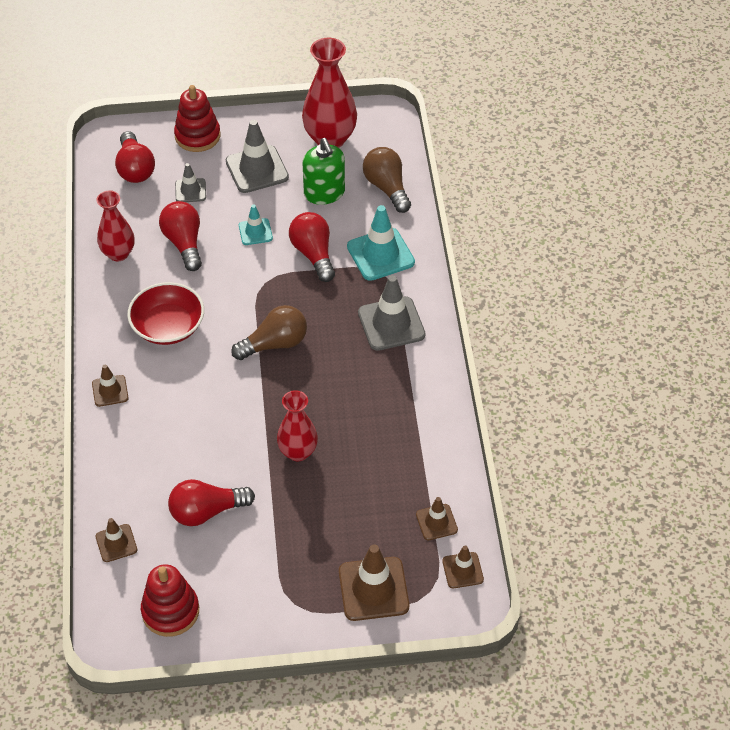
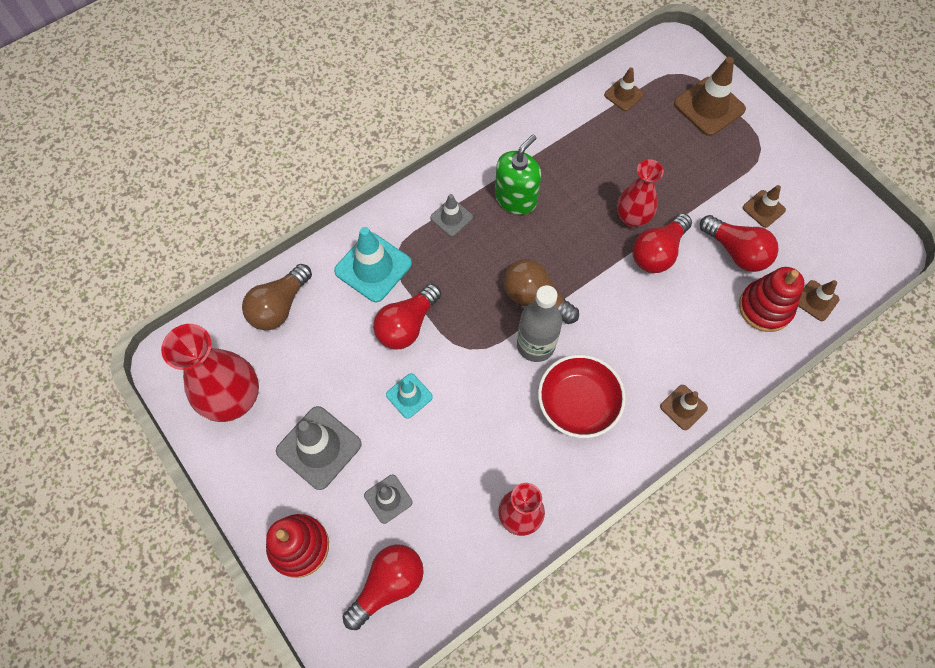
camera: 120 degrees left, 15 degrees up
red stacking toy [141,564,199,637] -> red stacking toy moved to [739,267,805,332]
red light bulb [159,201,202,271] -> red light bulb moved to [632,213,692,273]
green soap dispenser [303,138,345,205] -> green soap dispenser moved to [495,135,541,215]
grey traffic cone [358,275,425,351] -> grey traffic cone [430,194,473,236], size x0.56
brown traffic cone [442,546,484,588] -> brown traffic cone moved to [743,185,786,228]
none -> grey bottle [517,285,562,362]

